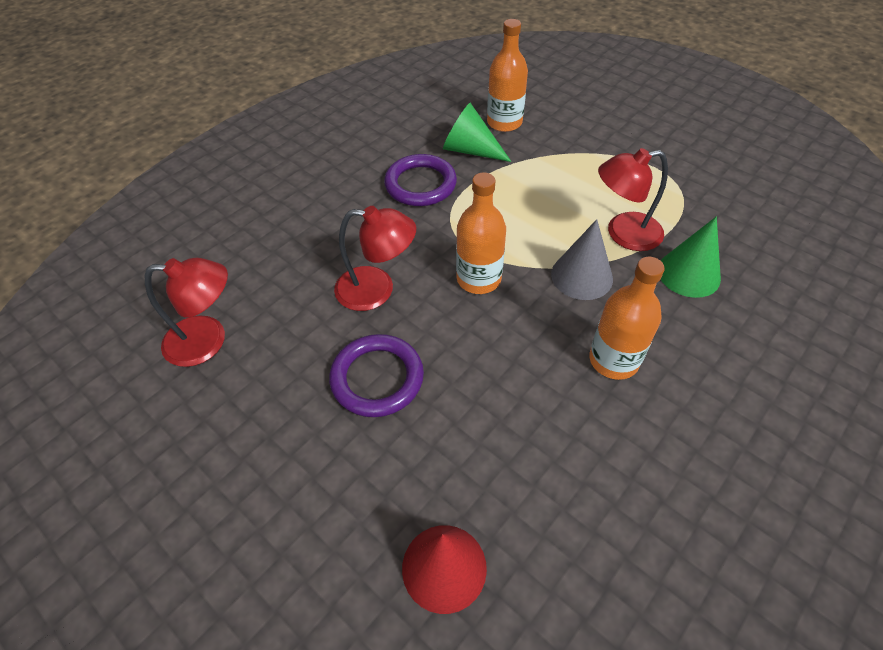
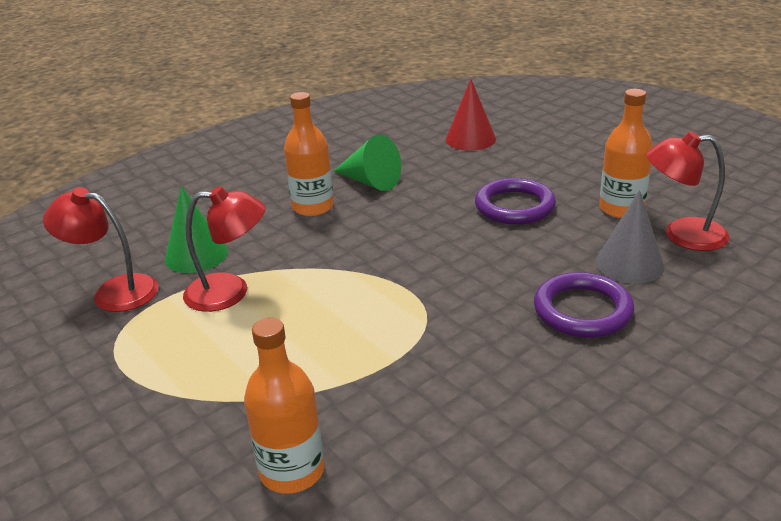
camera: 170 degrees left, 20 degrees down
red lamp [334,206,416,311] -> red lamp moved to [43,187,159,312]
purple ring [384,154,457,206] -> purple ring moved to [534,272,634,338]
green cone [443,103,512,162] -> green cone moved to [334,135,401,191]
orange bottle [456,173,506,294] -> orange bottle moved to [599,89,653,218]
grey cone [551,219,613,300] -> grey cone moved to [595,190,664,284]

